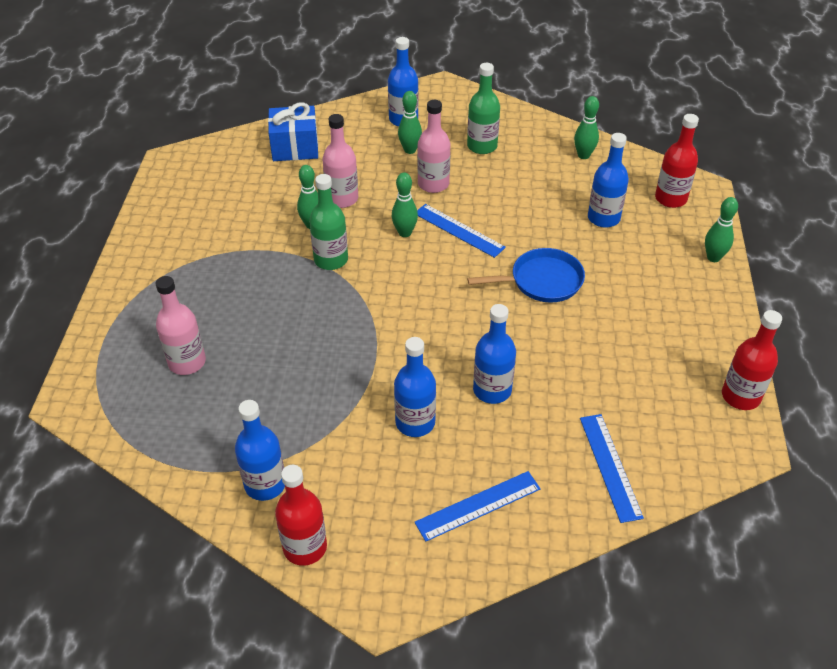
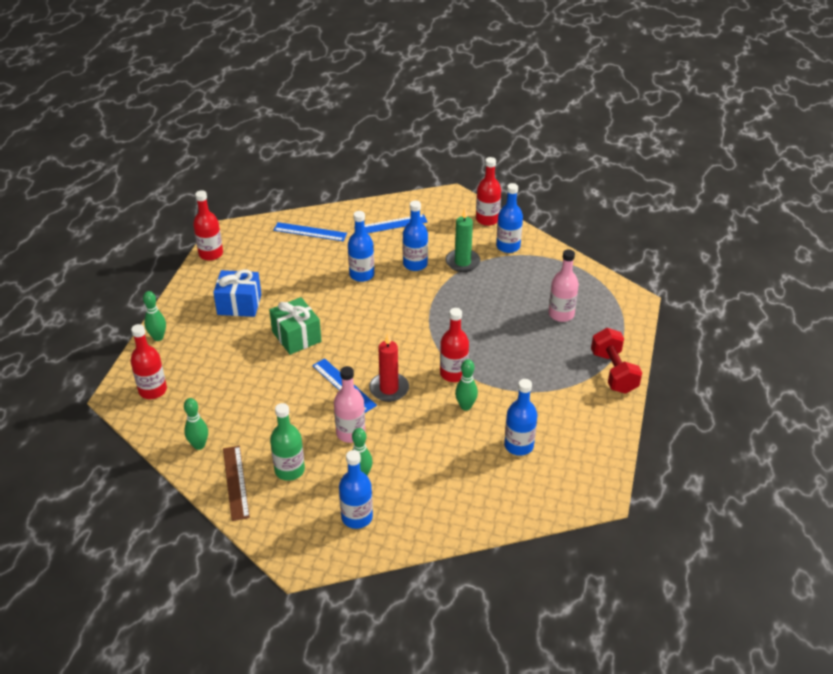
camera: 170 degrees left, 5 degrees down
blue gift [268,102,318,161] -> blue gift moved to [213,270,261,317]
green bottle [309,174,348,270] -> red bottle [440,308,469,382]
pink bottle [322,114,358,208] -> none
green bowling pin [392,172,418,237] -> red candle [369,334,409,402]
blue pan [467,248,585,303] -> green gift [269,297,321,355]
blue ruler [580,414,644,523] -> blue ruler turned 75 degrees counterclockwise [273,222,347,241]
blue bottle [588,133,629,228] -> blue bottle moved to [504,379,537,456]
none -> brown ruler [223,446,250,521]
none -> green candle [445,209,481,272]
none -> red dumbbell [591,328,642,394]

